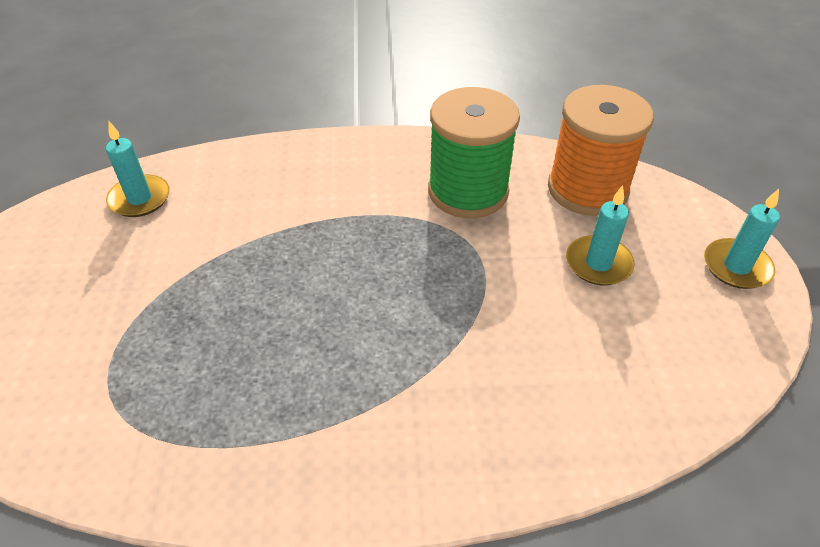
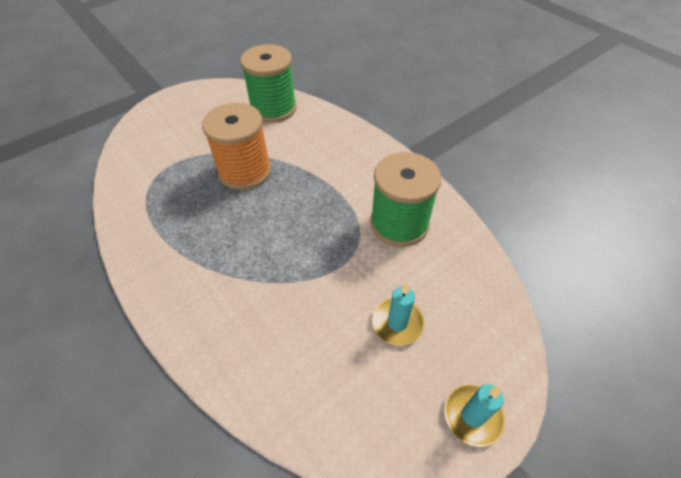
camera: 55 degrees right, 5 degrees up
turquoise candle [106,122,169,217] -> green spool [240,44,297,123]
orange spool [548,85,654,216] -> orange spool moved to [202,103,271,190]

